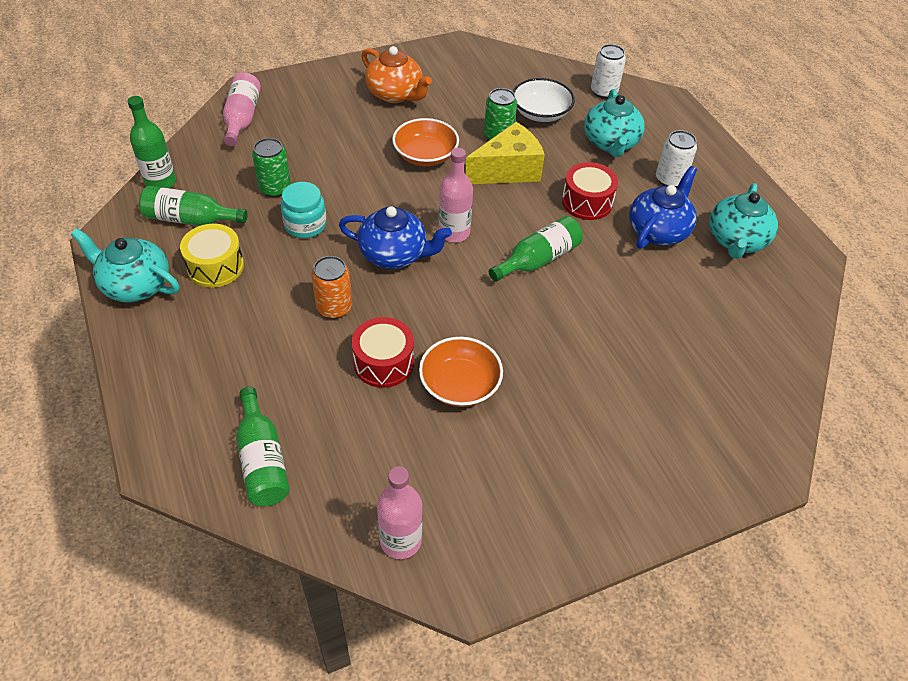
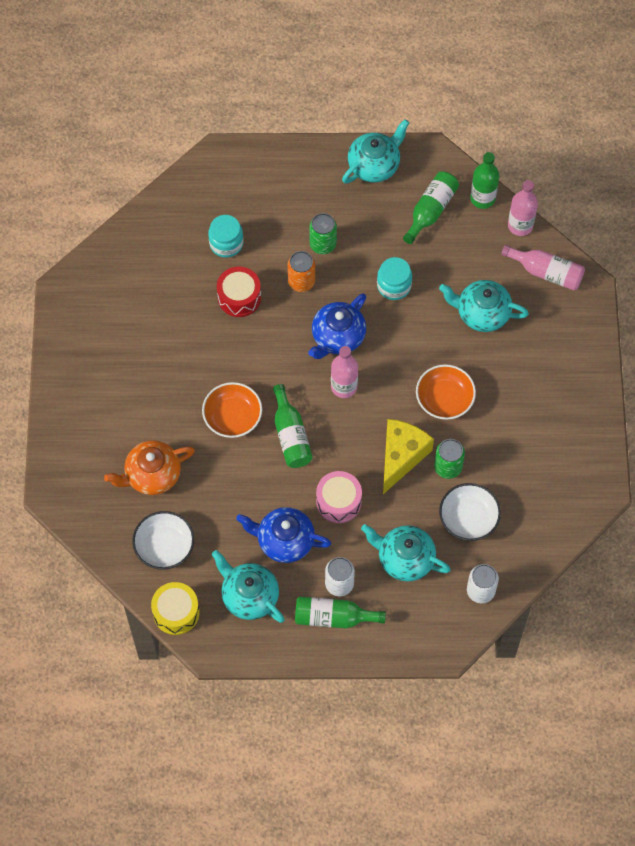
camera: 115 degrees right, 15 degrees up
yellow drum [180,224,244,288] -> yellow drum moved to [151,582,199,635]
green bottle [236,387,290,506] -> green bottle moved to [295,596,386,628]
green can [252,138,291,197] -> green can moved to [309,213,337,254]
orange teapot [361,46,432,103] -> orange teapot moved to [104,440,195,495]
pink bottle [377,466,422,559] -> pink bottle moved to [508,180,538,236]
orange bowl [419,337,503,407] -> orange bowl moved to [202,382,262,438]
yellow cheese [465,122,545,184] -> yellow cheese turned 150 degrees counterclockwise [383,419,434,494]
red drum [562,162,618,220] -> pink drum [316,471,362,523]
blue teapot [629,166,697,249] -> blue teapot turned 135 degrees clockwise [236,507,331,563]
none -> white bowl [132,511,194,570]
none -> turquoise jar [208,215,244,258]
none -> turquoise teapot [439,280,529,332]

